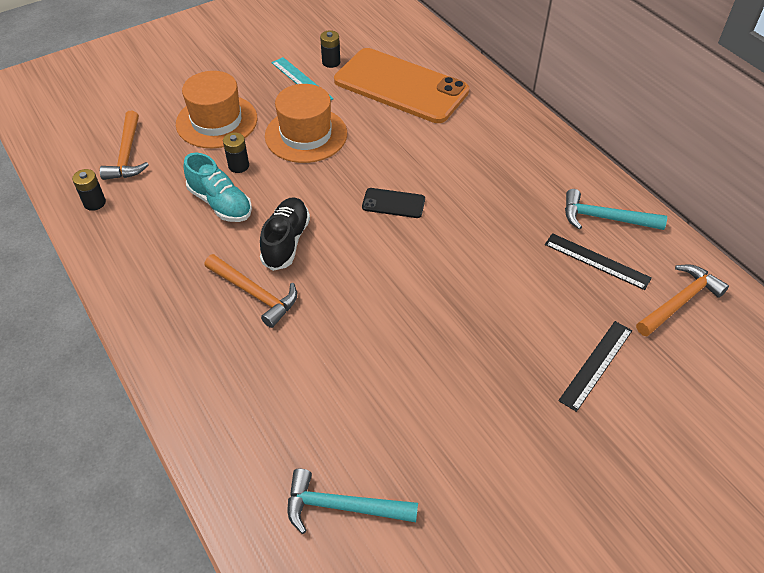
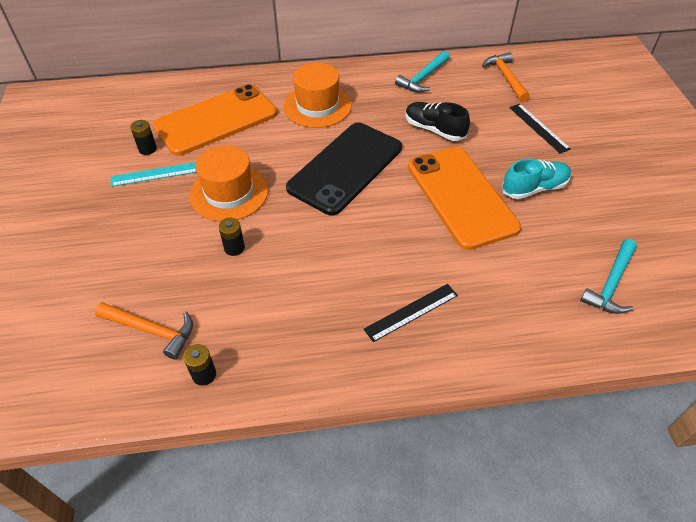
camera: 65 degrees left, 0 degrees up
orange hat [176,71,257,148] -> orange hat moved to [283,63,352,128]
turquoise shoe [183,153,252,222] -> turquoise shoe moved to [502,159,571,199]
orange hammer [204,254,297,328] -> none
black shoe [260,198,310,271] -> black shoe moved to [405,102,470,141]
black phone [362,188,425,218] -> black phone [286,123,402,216], size x2.42
black ruler [545,233,652,290] -> black ruler moved to [364,284,458,342]
none -> orange phone [408,147,521,250]

